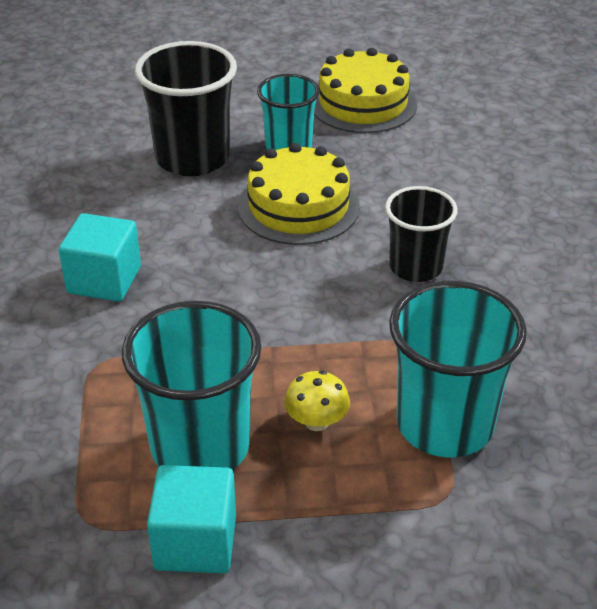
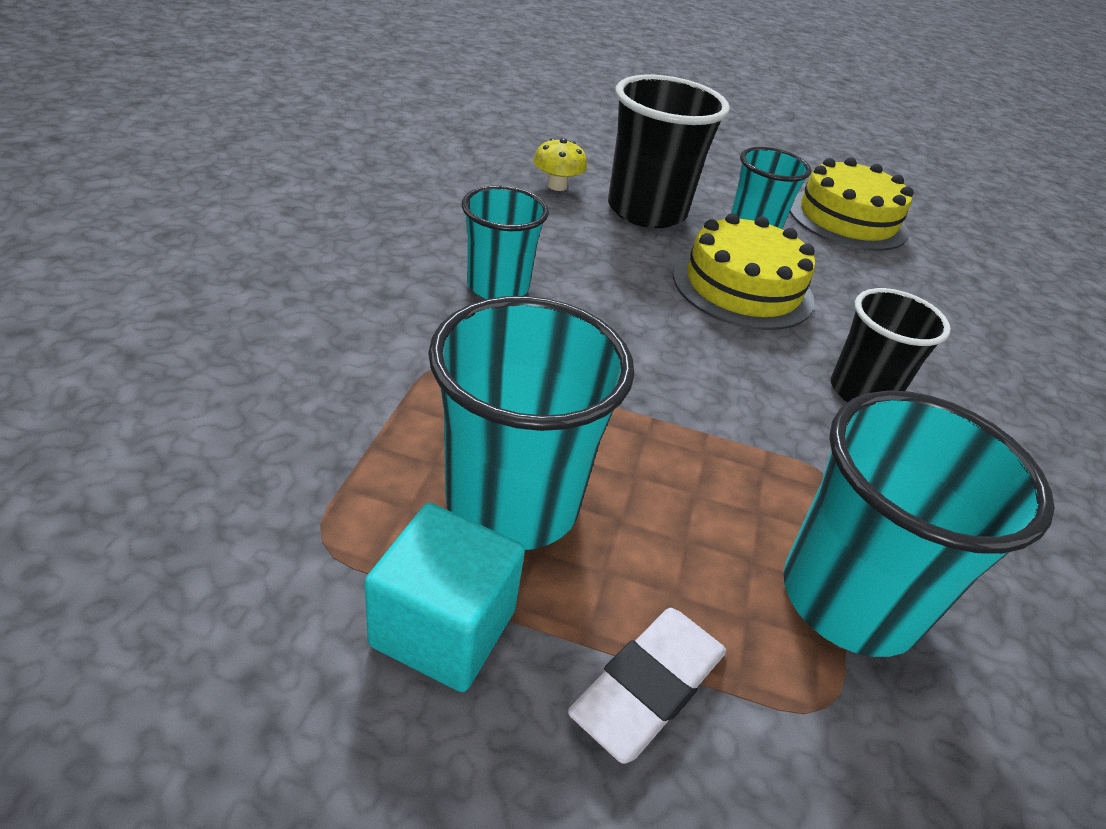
camera: 15 degrees right, 0 degrees up
turquoise cube [59,213,141,302] -> turquoise cup [462,186,549,299]
yellow mushroom [284,370,350,431] -> yellow mushroom moved to [533,138,587,191]
none -> white eraser [568,608,726,764]

